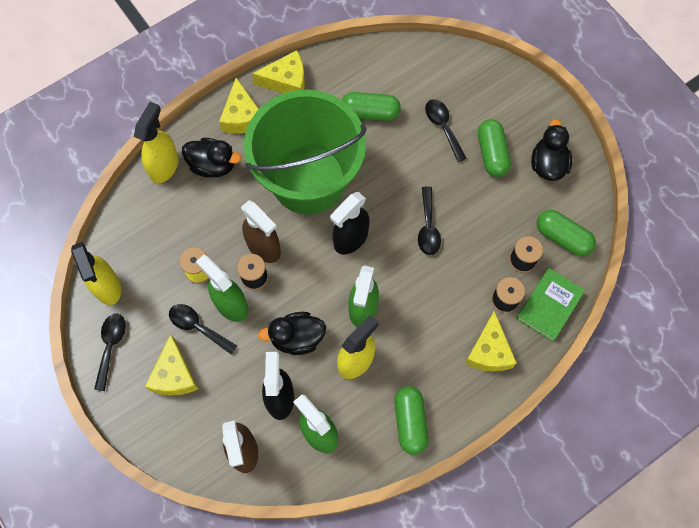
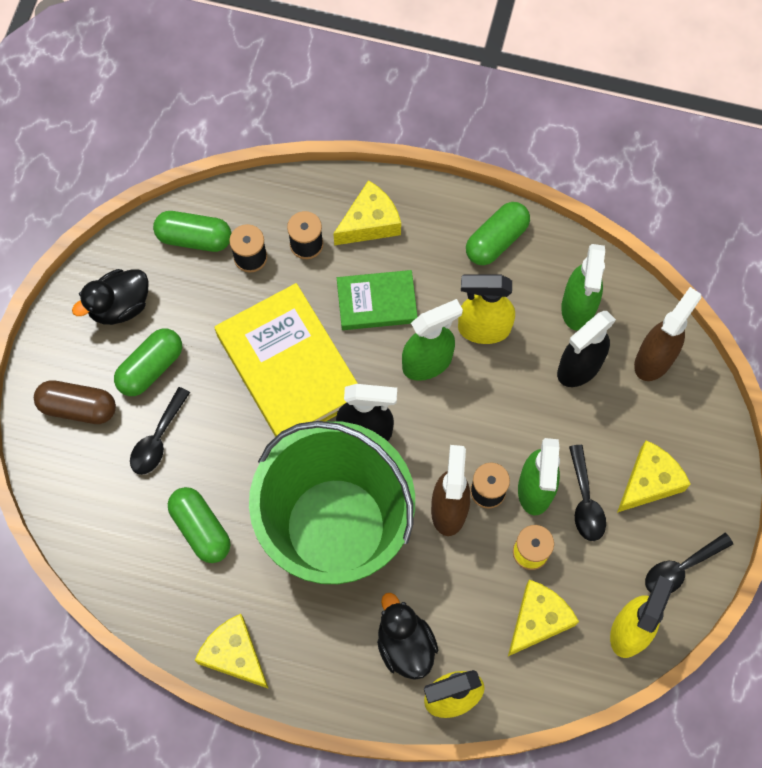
camera: 130 degrees left, 0 degrees up
yellow cheese [219,78,259,134] -> yellow cheese moved to [508,580,579,656]
black duck [258,312,326,355] -> none
black spoon [418,186,441,255] -> yellow book [215,283,358,437]
green book [516,268,585,342] -> green book moved to [337,270,418,330]
green capsule [537,210,596,256] -> green capsule turned 75 degrees counterclockwise [153,211,231,252]
none -> brown capsule [34,380,116,424]

